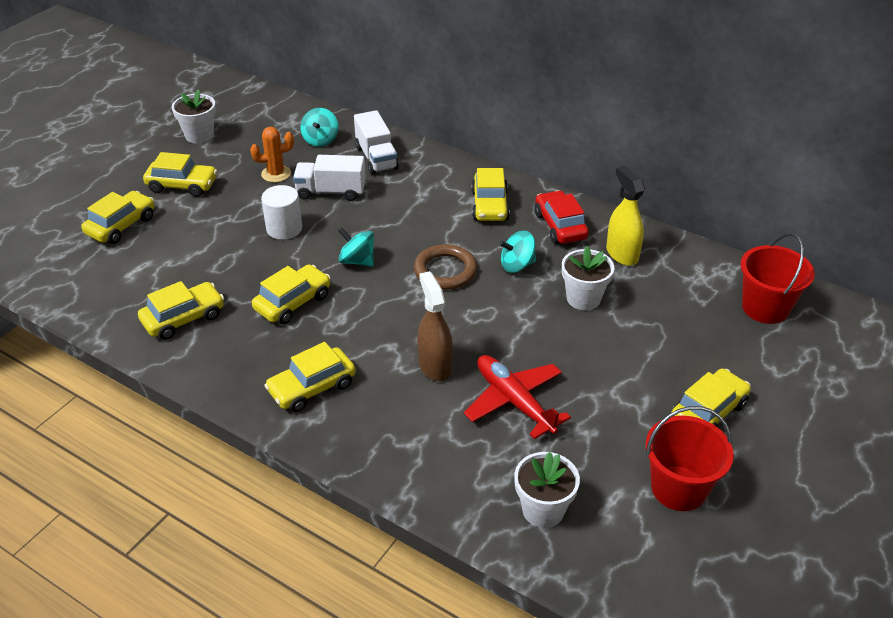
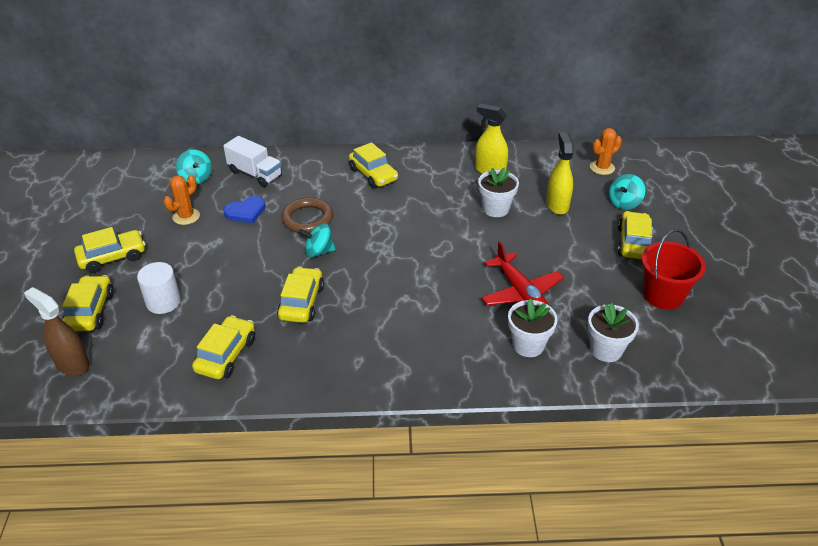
camera: 35 degrees left, 0 degrees up
white flower pot [172,89,216,144] -> white flower pot moved to [508,299,558,357]
white cylinder [261,185,302,240] -> white cylinder moved to [137,262,181,314]
yellow car [264,342,356,412] -> none
white truck [293,155,366,201] -> blue heart [223,196,265,223]
brown ring [414,244,477,290] -> brown ring moved to [281,198,333,233]
brown spray bottle [417,271,453,381] -> brown spray bottle moved to [24,287,90,376]
red plane [464,355,571,439] -> red plane turned 135 degrees counterclockwise [481,241,564,305]
turquoise spinning top [499,230,536,273] -> turquoise spinning top moved to [609,174,645,210]
red car [535,190,589,244] -> none
red bucket [740,233,815,324] -> orange cactus [590,128,622,175]
none -> yellow spray bottle [546,132,574,215]

